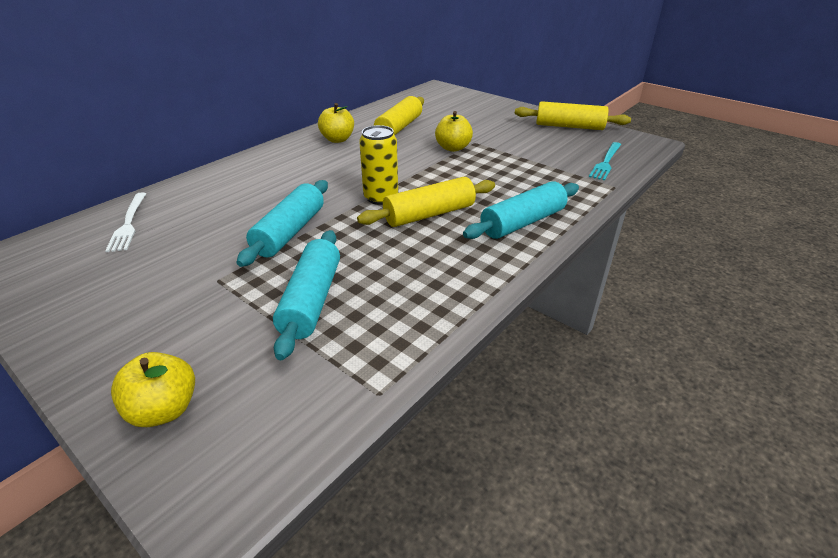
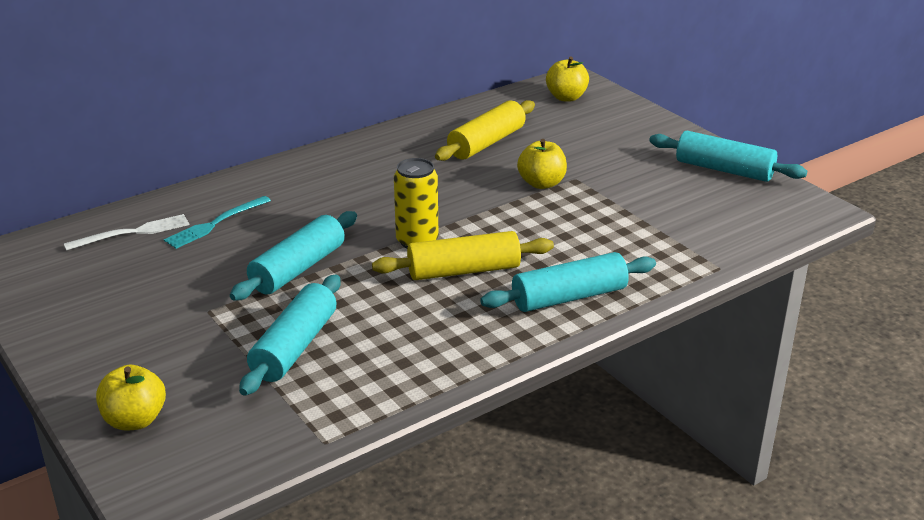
camera: 15 degrees right, 5 degrees down
white fork [105,193,146,252] -> white fork turned 120 degrees counterclockwise [64,214,189,251]
yellow apple [318,103,354,143] -> yellow apple moved to [546,56,589,102]
yellow rolling pin [515,101,631,130] -> turquoise rolling pin [649,131,807,182]
turquoise fork [589,142,621,180] -> turquoise fork moved to [164,196,271,249]

